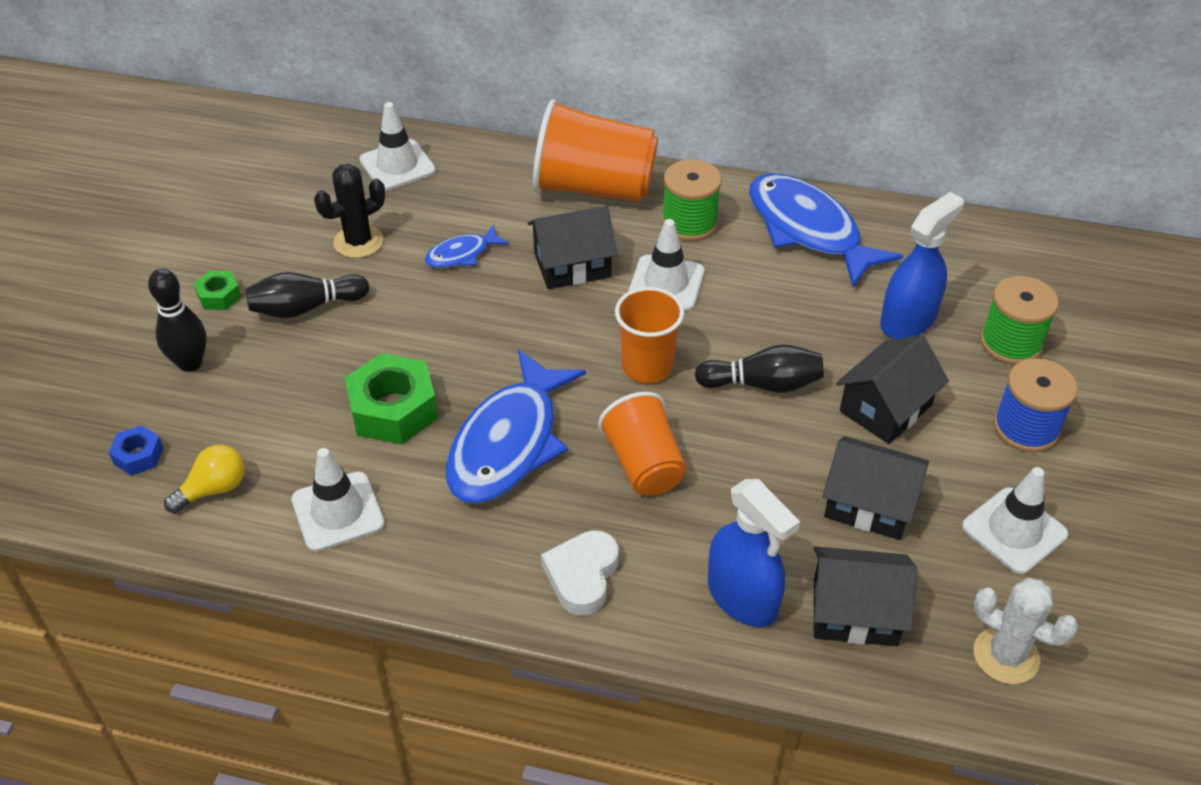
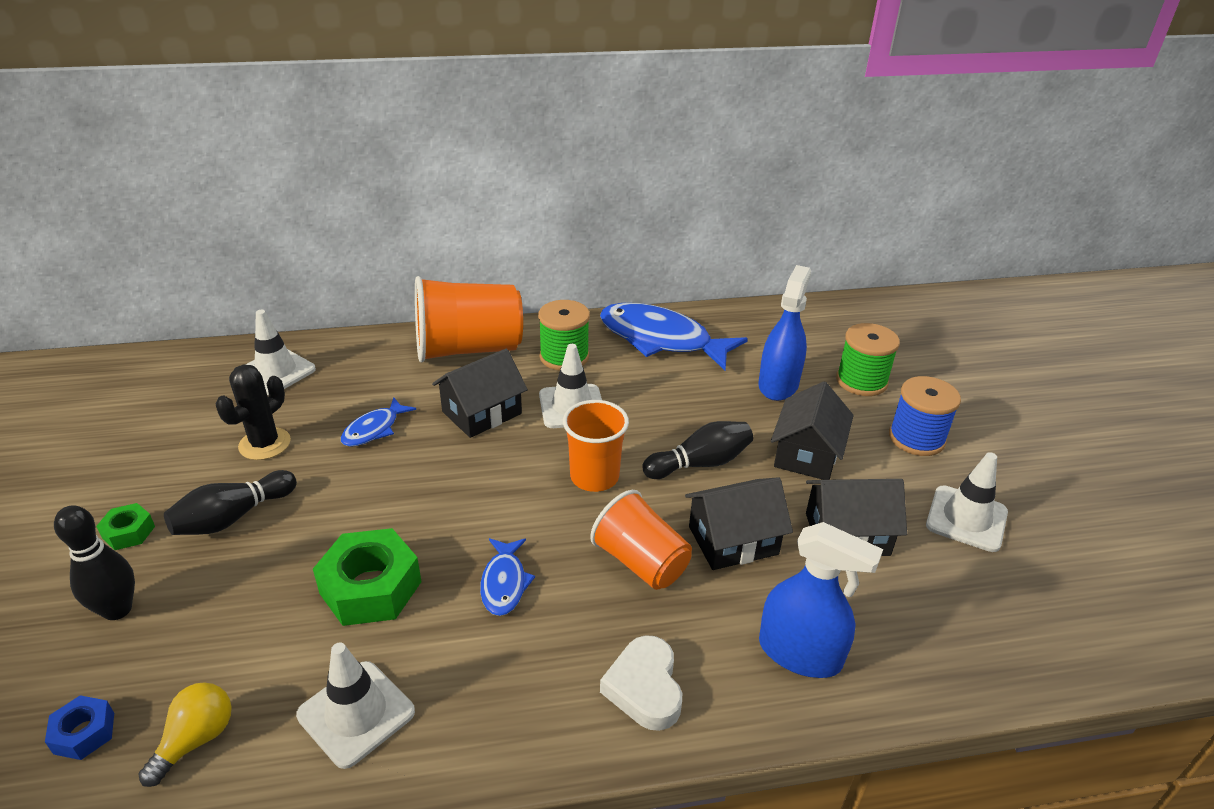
camera: 25 degrees left, 10 degrees down
blue fish [446,349,586,503] -> blue fish [480,538,535,616], size x0.48
black house [814,546,917,646] -> black house moved to [685,477,793,570]
white cactus [974,578,1078,684] -> none

